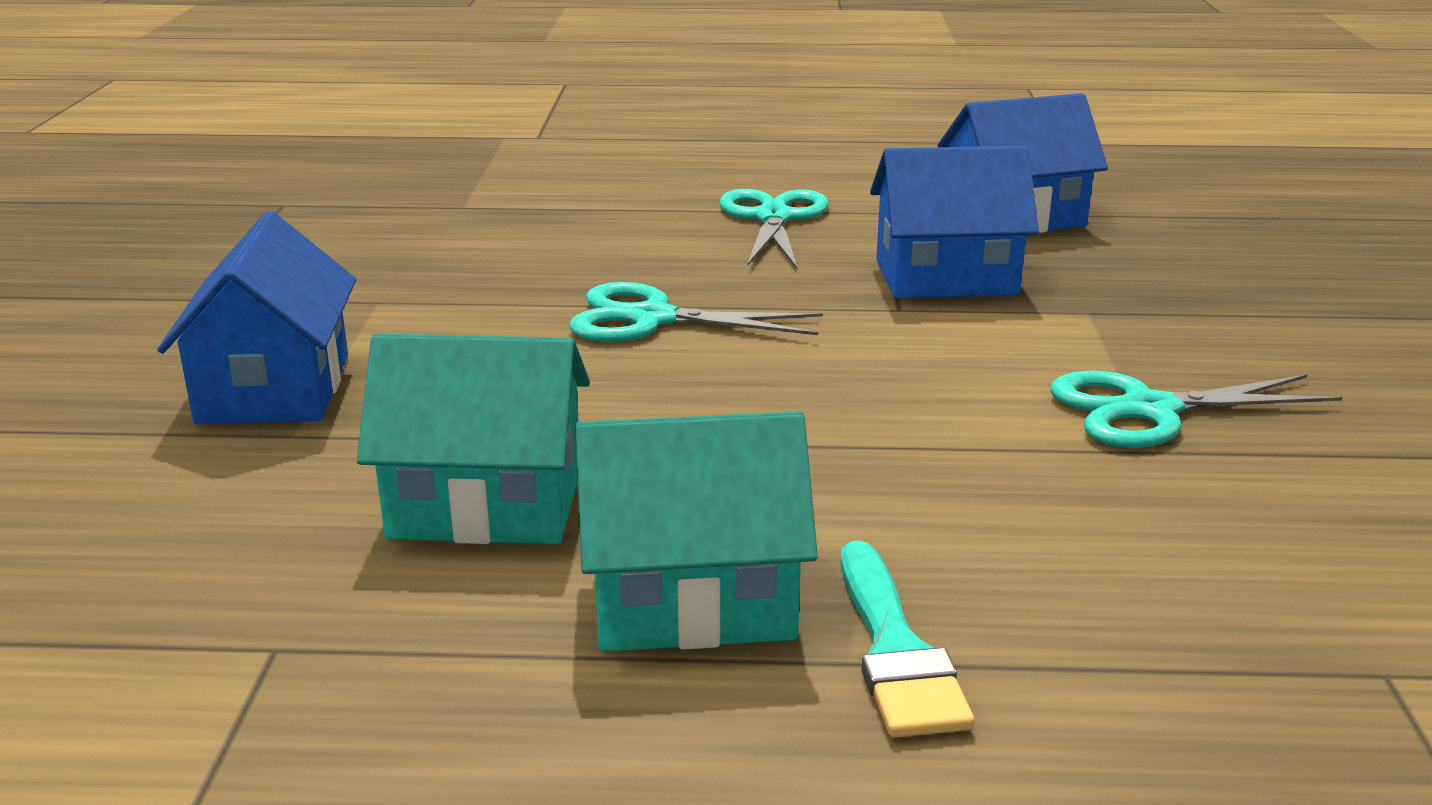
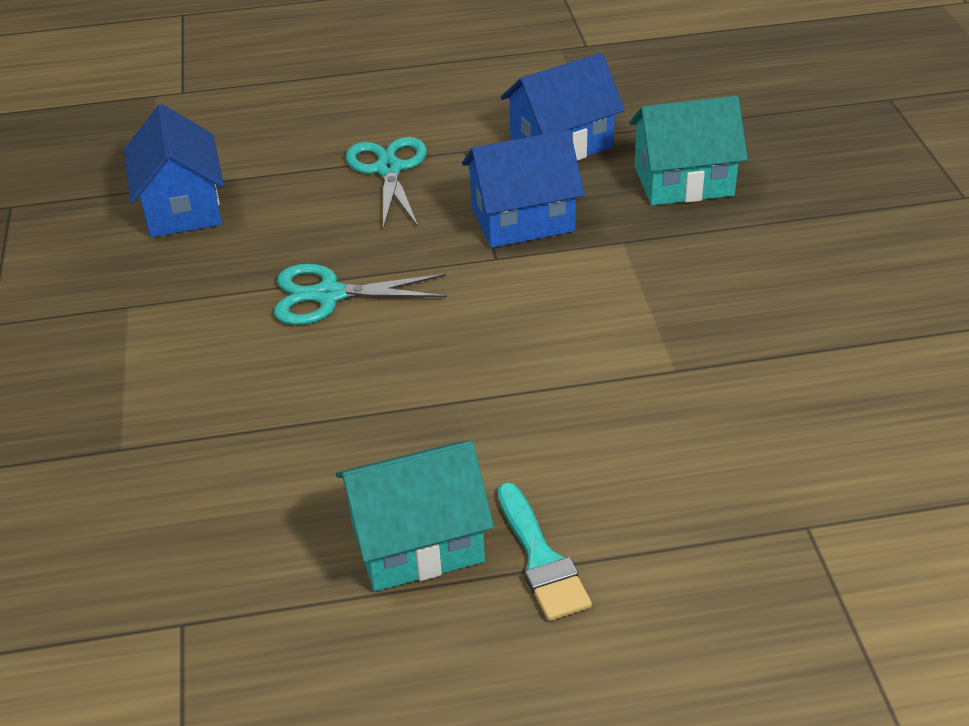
camera: 10 degrees left, 15 degrees up
blue house [157,211,356,424] -> blue house moved to [124,104,224,238]
turquoise house [357,333,590,544] -> turquoise house moved to [629,96,748,206]
turquoise scissors [1050,371,1343,448] -> none

